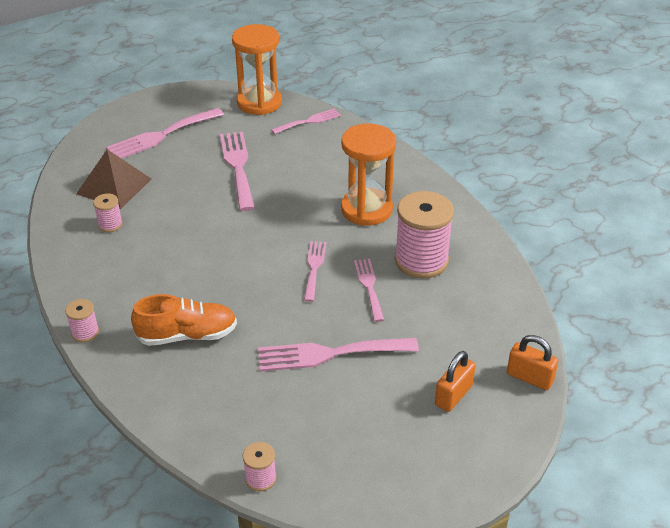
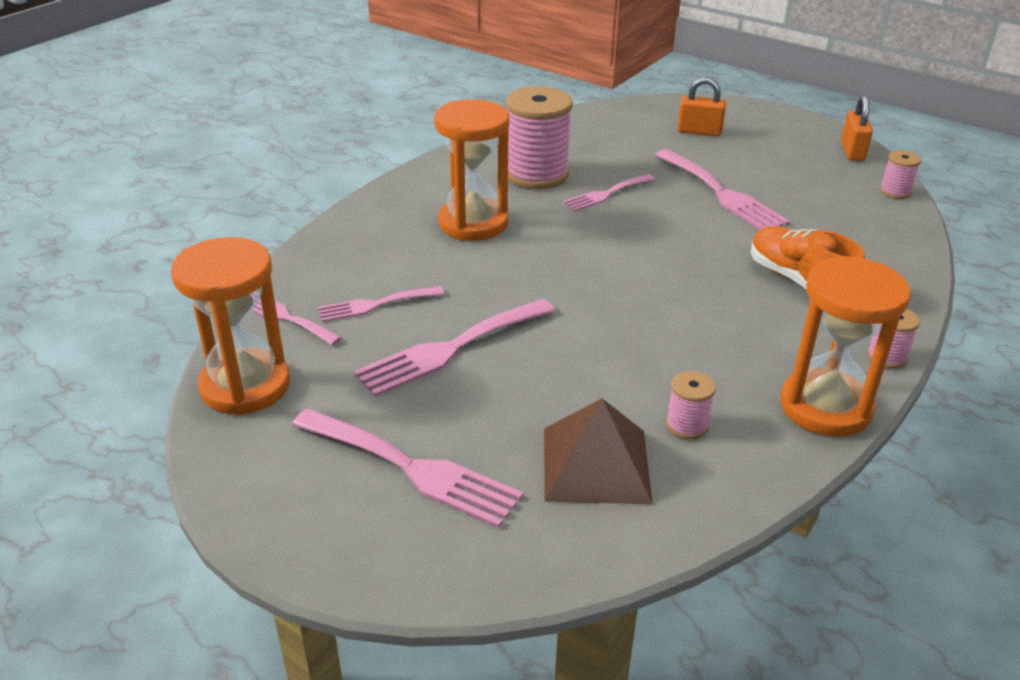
camera: 115 degrees left, 5 degrees down
pink fork [304,241,326,302] -> pink fork moved to [318,286,444,322]
orange padlock [507,335,558,390] -> orange padlock moved to [841,95,873,161]
none -> orange hourglass [780,257,911,437]

